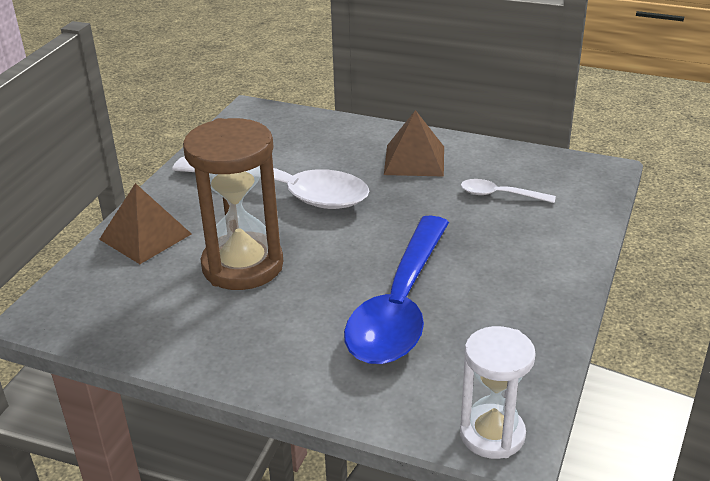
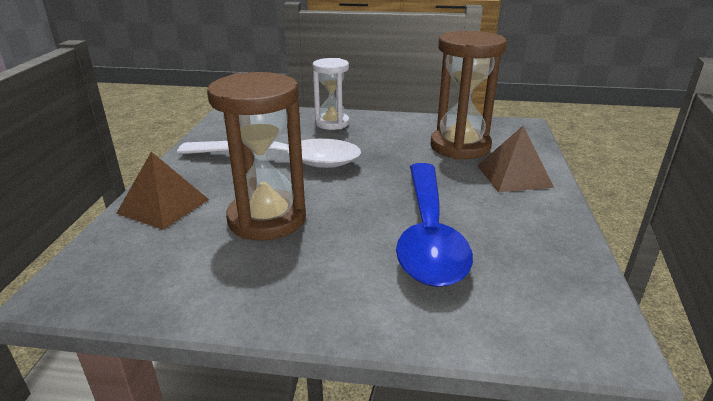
camera: 15 degrees left, 5 degrees down
brown pyramid [384,110,444,177] -> brown pyramid moved to [477,126,554,192]
white hourglass [460,326,536,459] -> white hourglass moved to [313,58,349,130]
white spoon [461,179,556,203] -> brown hourglass [430,31,507,160]

